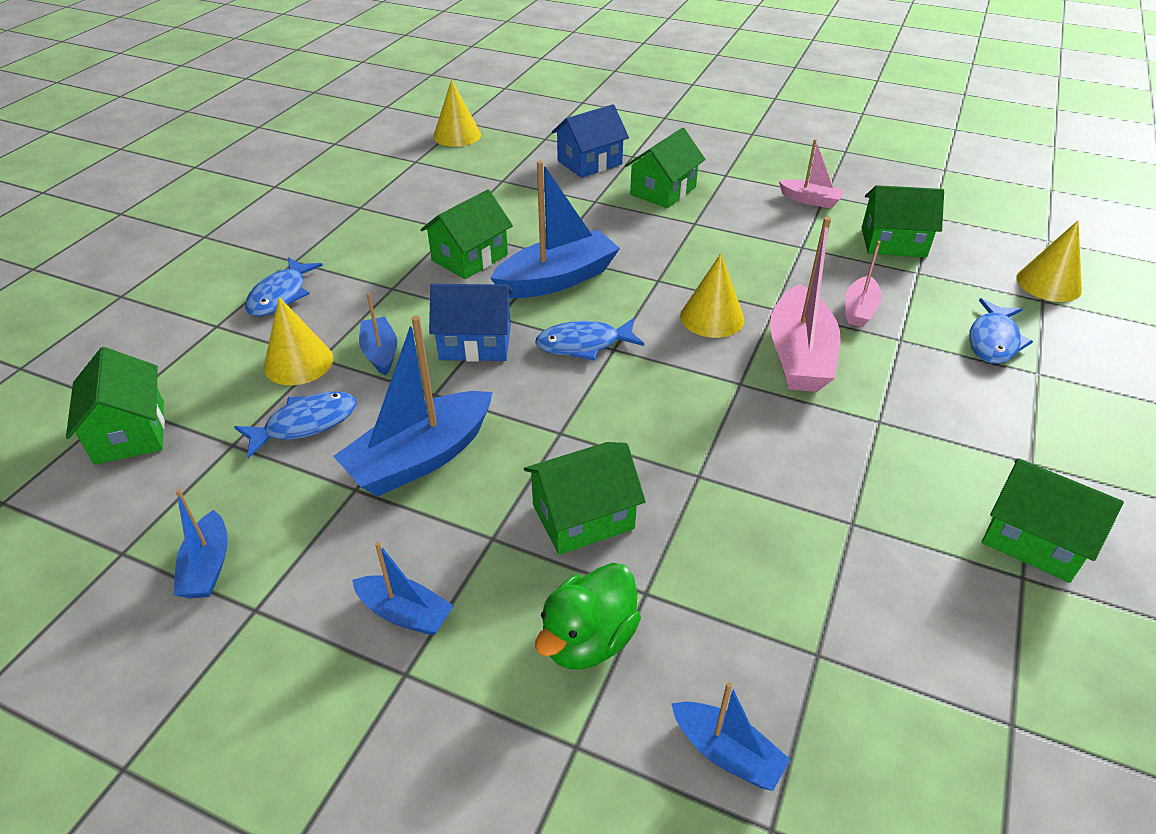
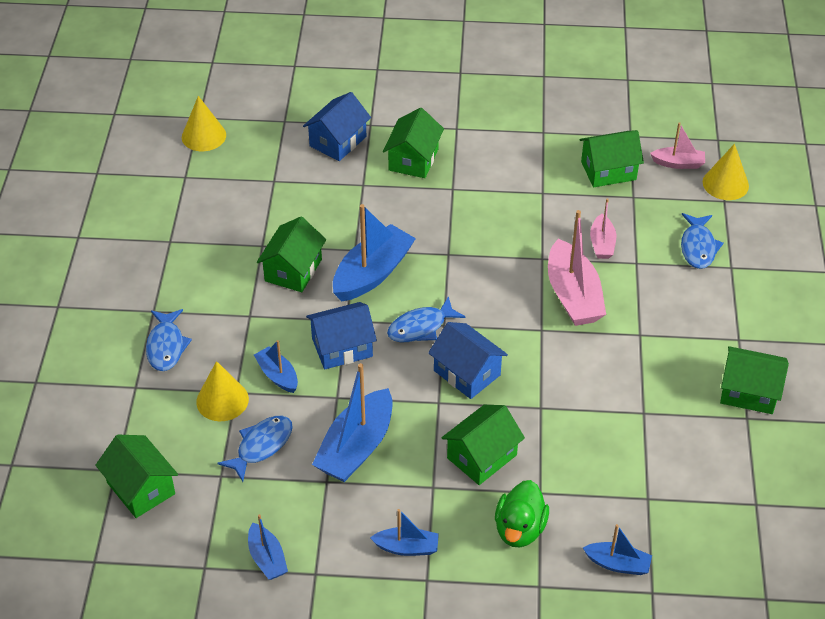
camera: 20 degrees left, 5 degrees up
yellow cone [680,253,744,338] -> none
pink boat [779,139,844,208] -> pink boat moved to [650,122,705,169]
none -> blue house [428,322,508,399]

